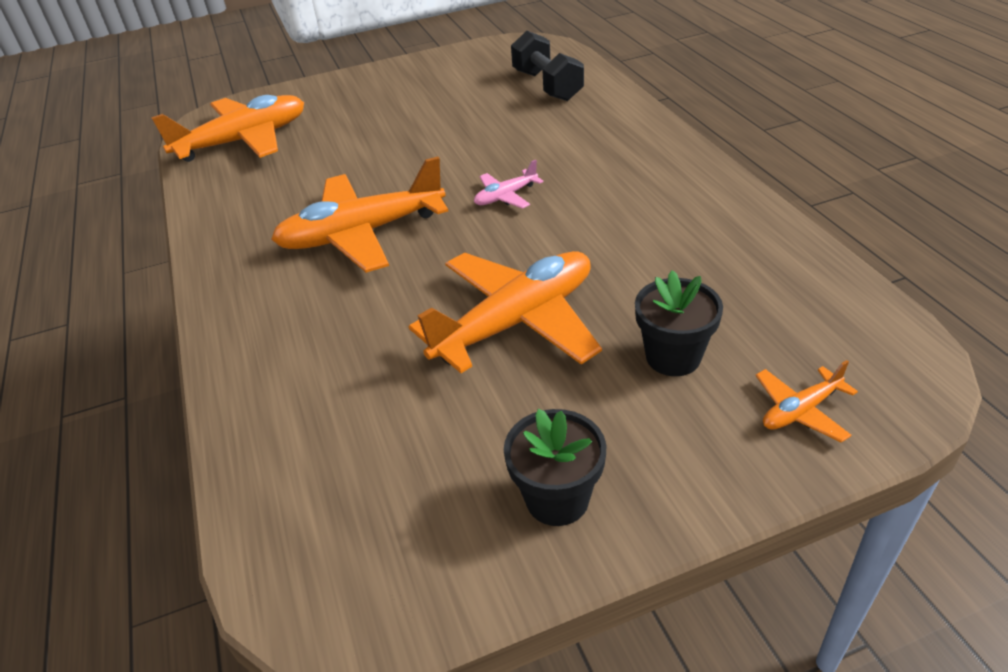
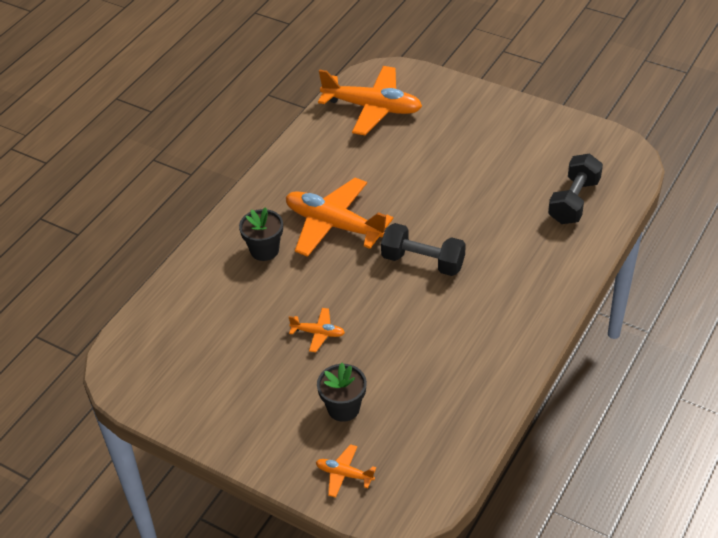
camera: 50 degrees right, 5 degrees up
orange plane [409,251,602,373] -> orange plane [289,308,345,352], size x0.45
pink plane [474,160,543,209] -> black dumbbell [381,223,466,276]
black flower pot [504,409,606,526] -> black flower pot moved to [239,207,283,261]

